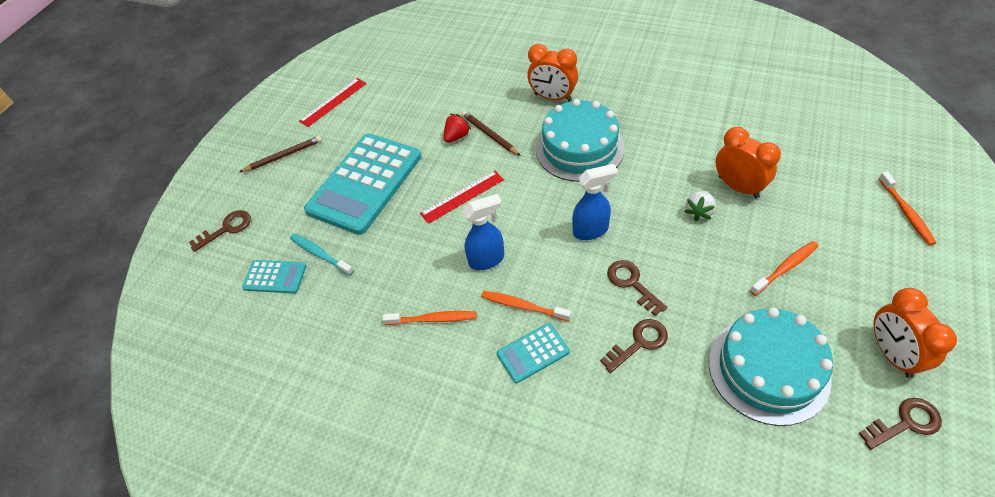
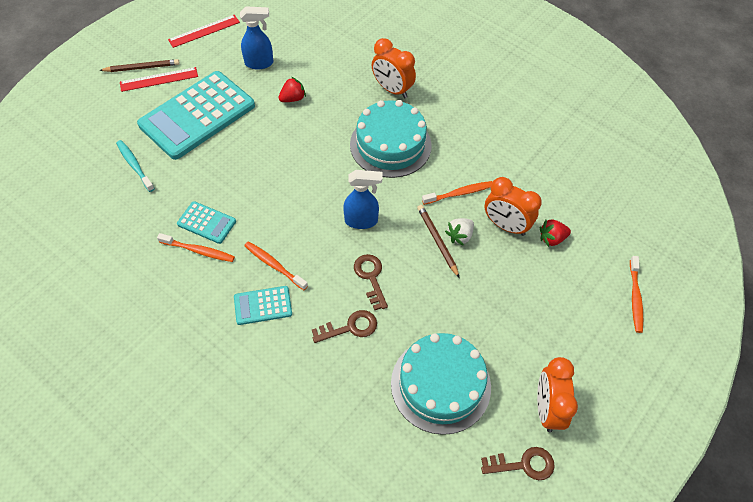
camera: 10 degrees right, 5 degrees up
brown key [189,210,251,252] -> none
turquoise calculator [242,260,306,293] -> turquoise calculator moved to [177,201,236,244]
red ruler [420,171,504,224] -> red ruler moved to [120,67,198,92]
brown pencil [461,111,521,156] -> brown pencil moved to [417,205,460,278]
blue spray bottle [463,194,504,270] -> blue spray bottle moved to [240,7,273,69]
orange clock [716,127,781,198] -> orange clock turned 150 degrees clockwise [485,177,542,236]
orange toothbrush [750,241,819,296] -> orange toothbrush moved to [422,181,493,205]
none -> red strawberry [540,219,571,247]

